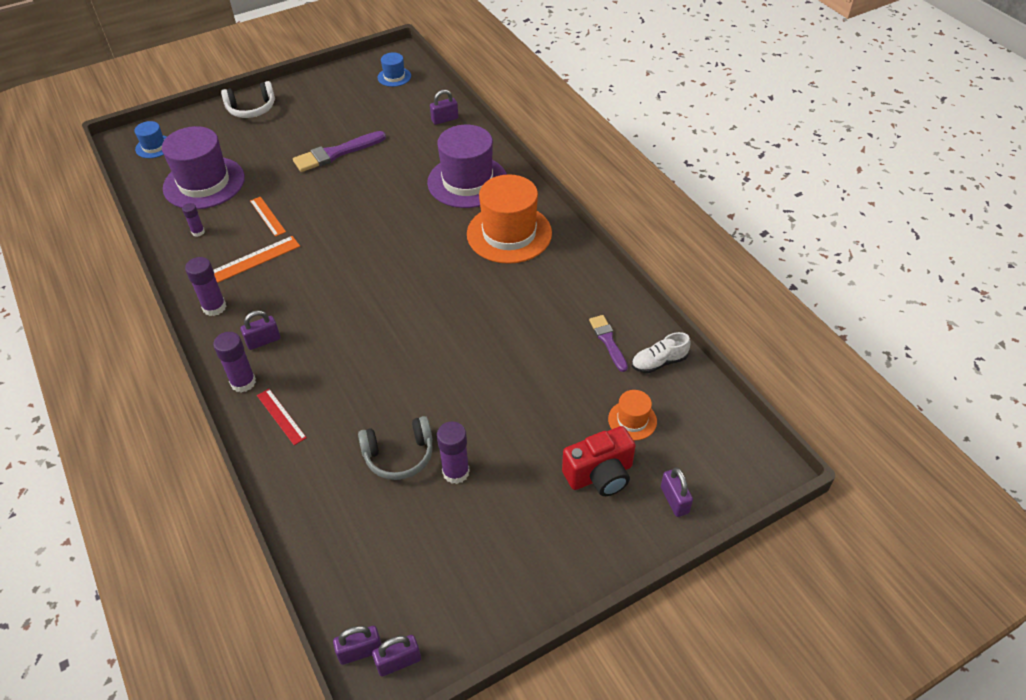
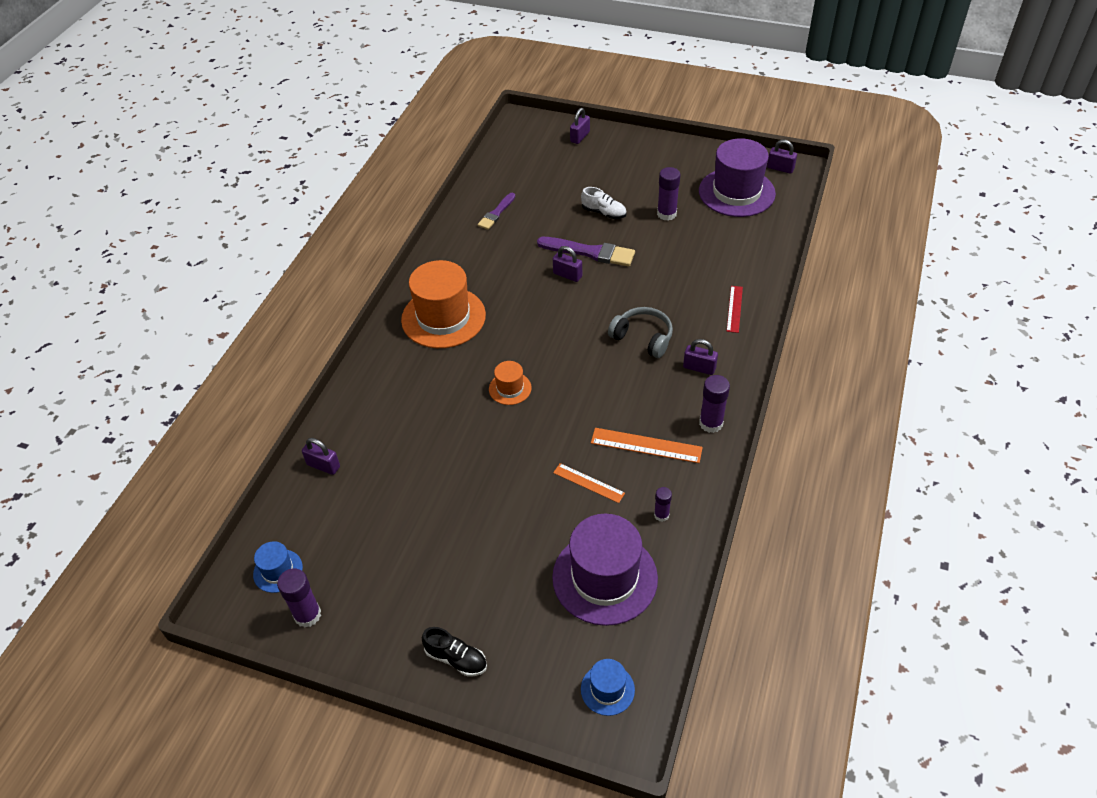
camera: 130 degrees left, 0 degrees up
purple glue stick [213,332,256,392] -> purple glue stick moved to [277,568,321,627]
white headphones [221,81,275,118] -> black shoe [422,627,487,677]
orange ruler [250,197,286,237] -> orange ruler turned 75 degrees counterclockwise [553,463,625,503]
purple brush [293,131,386,172] -> purple brush moved to [537,237,635,266]
purple padlock [333,626,382,665] -> purple padlock moved to [553,246,582,282]
grey headphones [358,416,433,480] -> grey headphones moved to [608,307,673,358]
purple hat [427,125,507,208] -> purple hat moved to [699,138,776,217]
red camera [562,426,636,496] -> none
orange hat [608,390,657,440] -> orange hat moved to [489,361,532,405]
white shoe [632,332,691,373] -> white shoe moved to [581,187,627,219]

